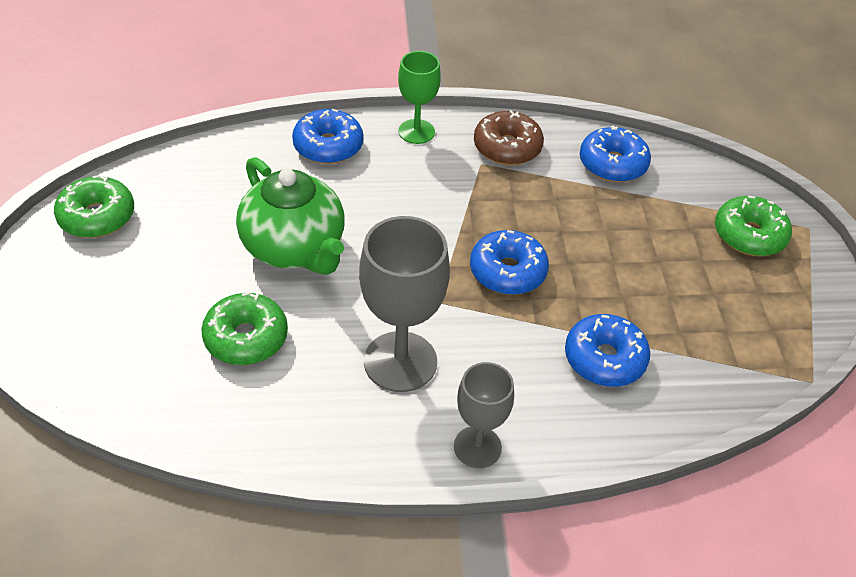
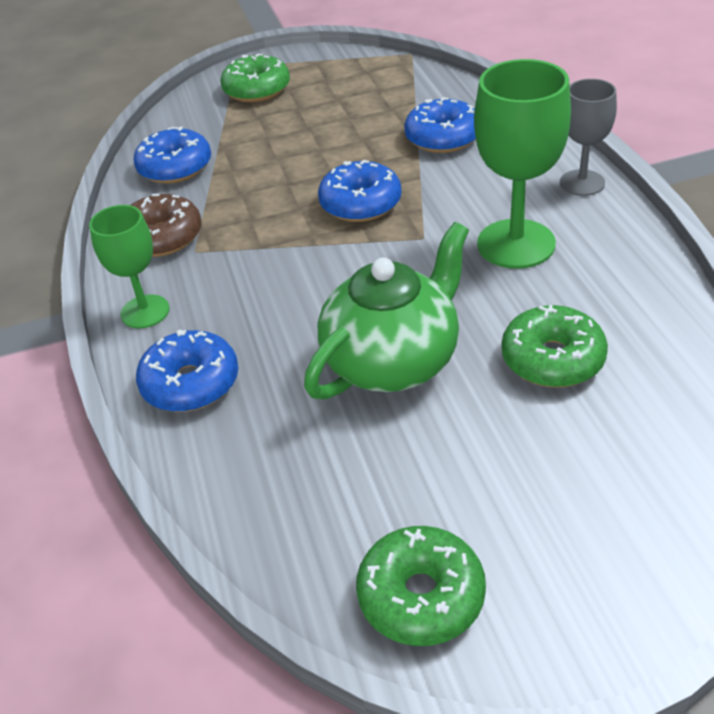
camera: 95 degrees left, 5 degrees down
grey goblet [359,216,450,392] -> green goblet [474,59,571,269]

